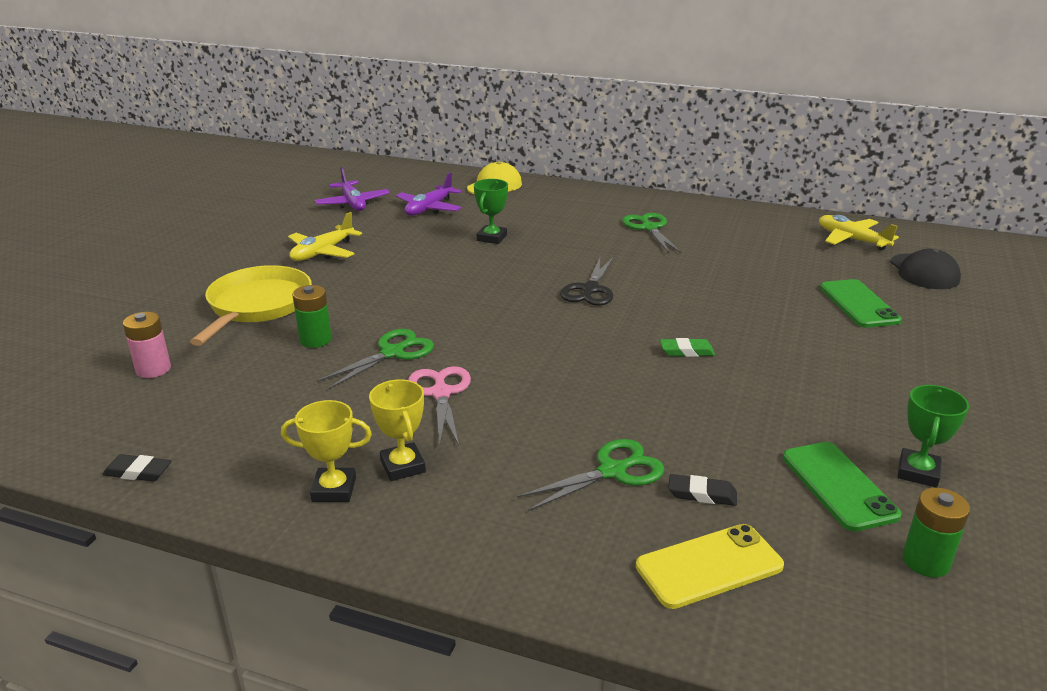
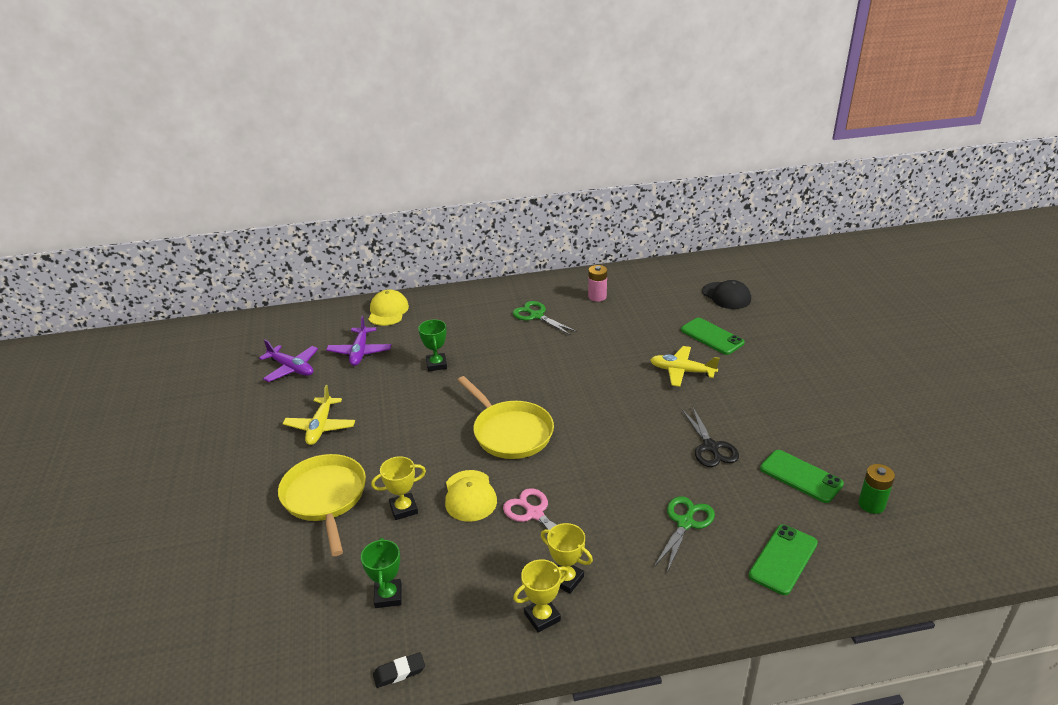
camera: 30 degrees left, 5 degrees up
pink battery [123,312,171,378] -> pink battery moved to [588,265,607,302]
green battery [293,285,332,348] -> yellow trophy [371,456,426,520]
green scissors [317,329,434,390] -> yellow cap [445,470,497,522]
black scissors [560,257,614,306] -> black scissors moved to [682,406,739,467]
yellow phone [636,524,784,609] -> green phone [749,524,818,595]
green eraser [660,338,715,357] -> none
black eraser [668,474,737,506] -> none
yellow plane [819,215,899,251] -> yellow plane moved to [650,346,720,387]
green trophy [897,385,969,488] -> green trophy moved to [361,538,402,608]
none -> yellow pan [458,376,554,459]

